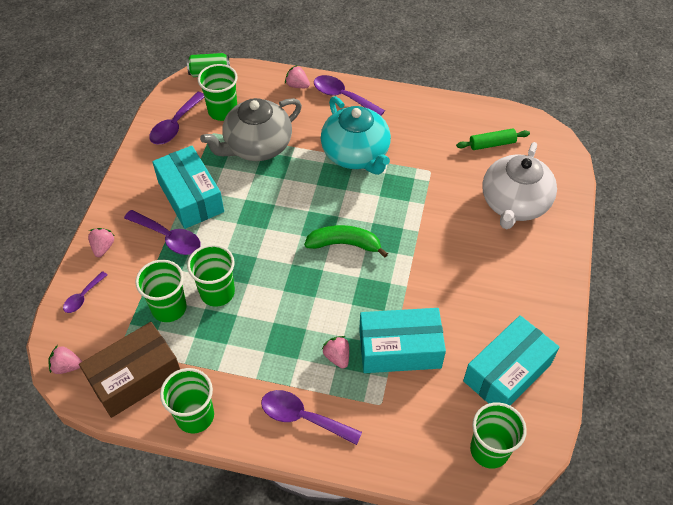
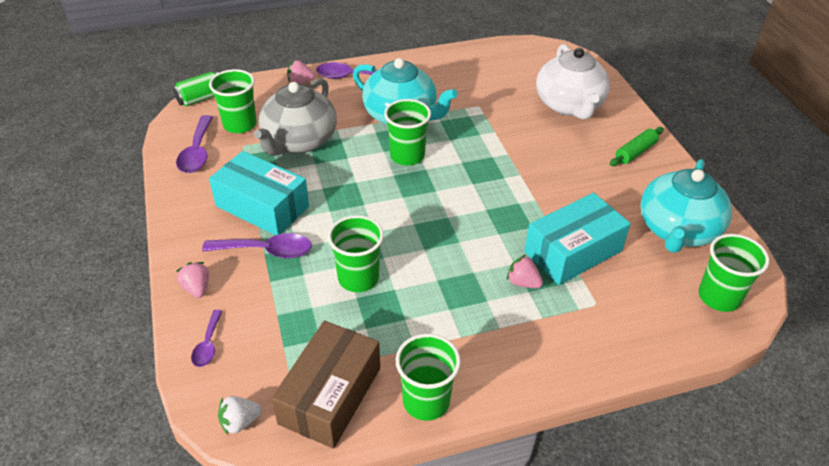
camera: 30 degrees left, 10 degrees down
pink strawberry [49,345,82,374] -> white strawberry [218,396,262,436]
green cup [135,260,187,322] -> green cup moved to [384,99,431,165]
purple spoon [261,390,362,445] -> none
green banana [304,225,388,257] -> none
green rolling pin [456,128,530,150] -> green rolling pin moved to [610,127,664,166]
turquoise box [463,315,560,406] -> turquoise teapot [640,159,732,253]

